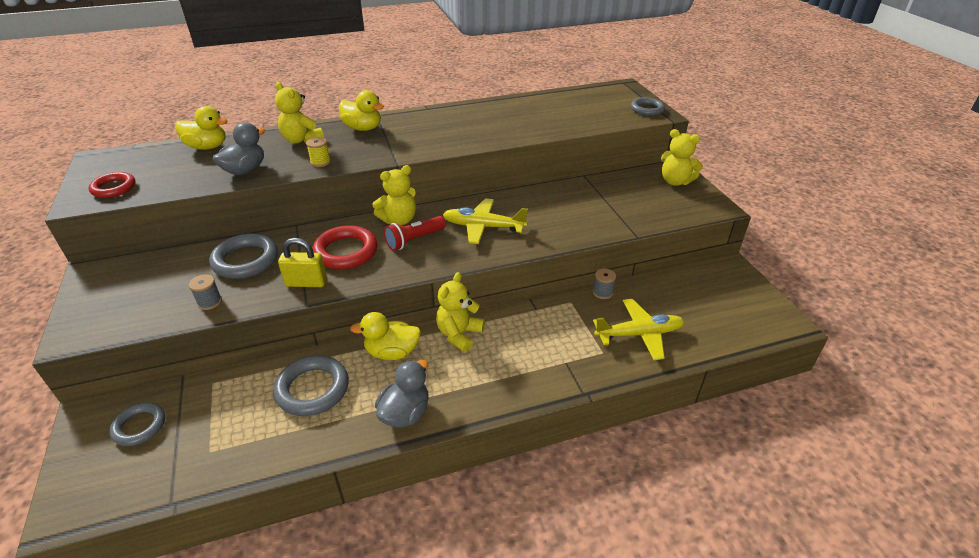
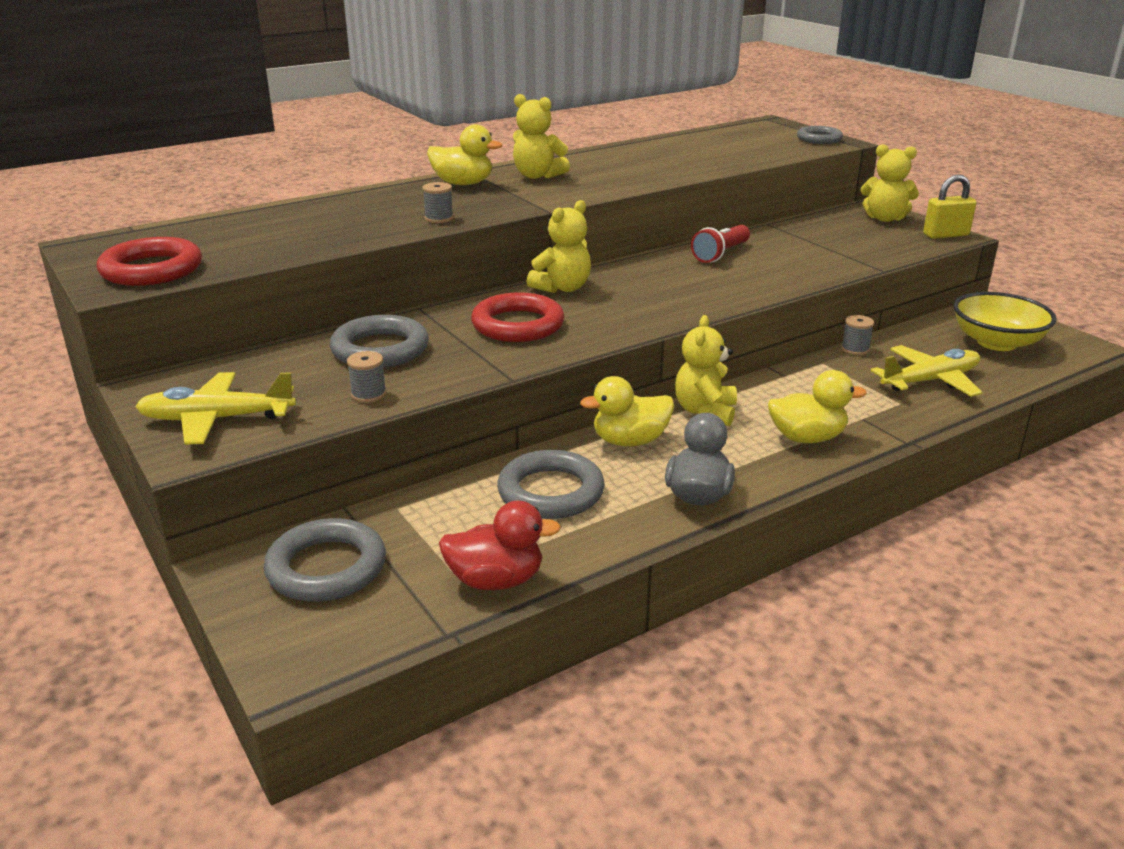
camera: 15 degrees left, 10 degrees down
red ring [89,172,135,198] -> red ring [97,237,202,286], size x1.54
grey ring [110,402,165,446] -> grey ring [264,518,386,602], size x1.54
yellow duck [175,106,228,150] -> yellow duck moved to [768,370,867,443]
grey duck [213,122,265,175] -> none
yellow teddy bear [275,82,324,144] -> yellow teddy bear moved to [513,94,570,179]
yellow padlock [278,238,327,287] -> yellow padlock moved to [923,174,976,239]
yellow spool [306,137,331,167] -> grey spool [422,182,454,223]
red flashlight [384,216,446,251] -> red flashlight moved to [691,225,750,263]
yellow plane [443,198,528,244] -> yellow plane moved to [135,372,296,445]
none -> red duck [439,500,561,590]
none -> yellow bowl [953,292,1057,351]

